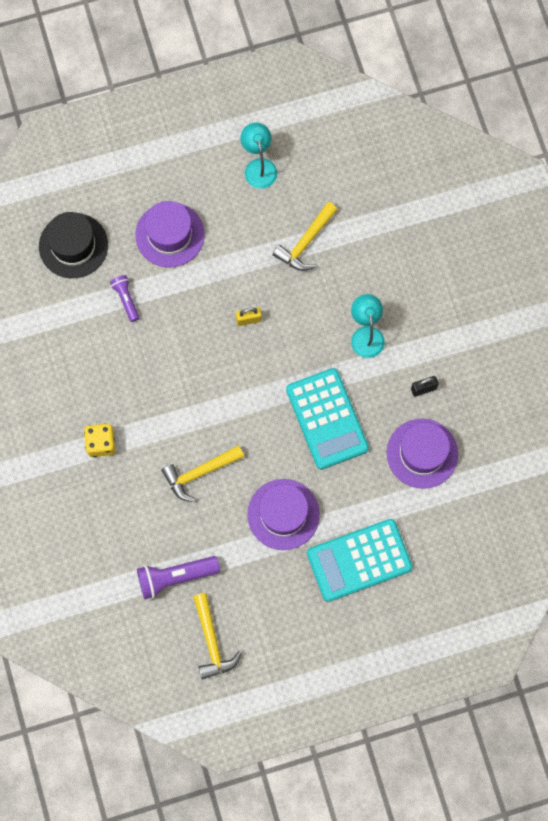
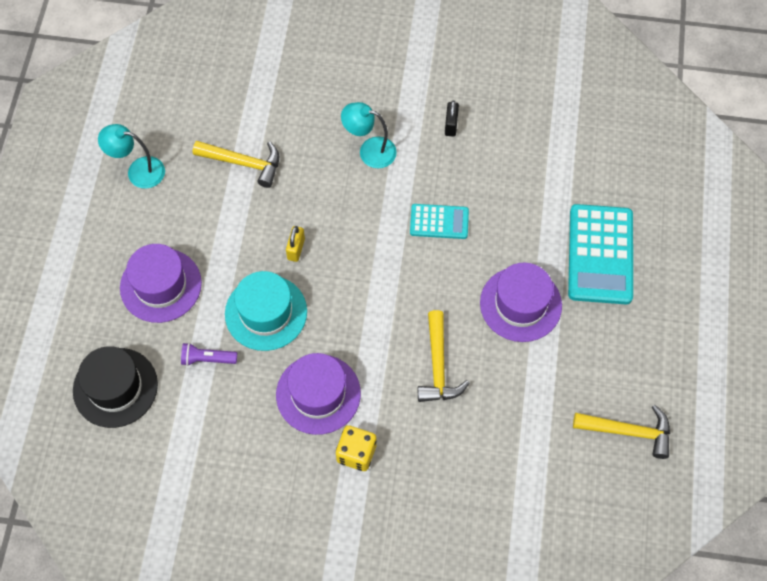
camera: 65 degrees left, 10 degrees down
purple flashlight [137,556,220,599] -> none
yellow hammer [273,202,338,271] -> yellow hammer turned 45 degrees counterclockwise [193,141,279,188]
turquoise calculator [286,368,369,470] -> turquoise calculator [410,204,469,239], size x0.56
purple hat [387,419,458,489] -> purple hat moved to [276,353,361,435]
none -> turquoise hat [225,271,307,351]

